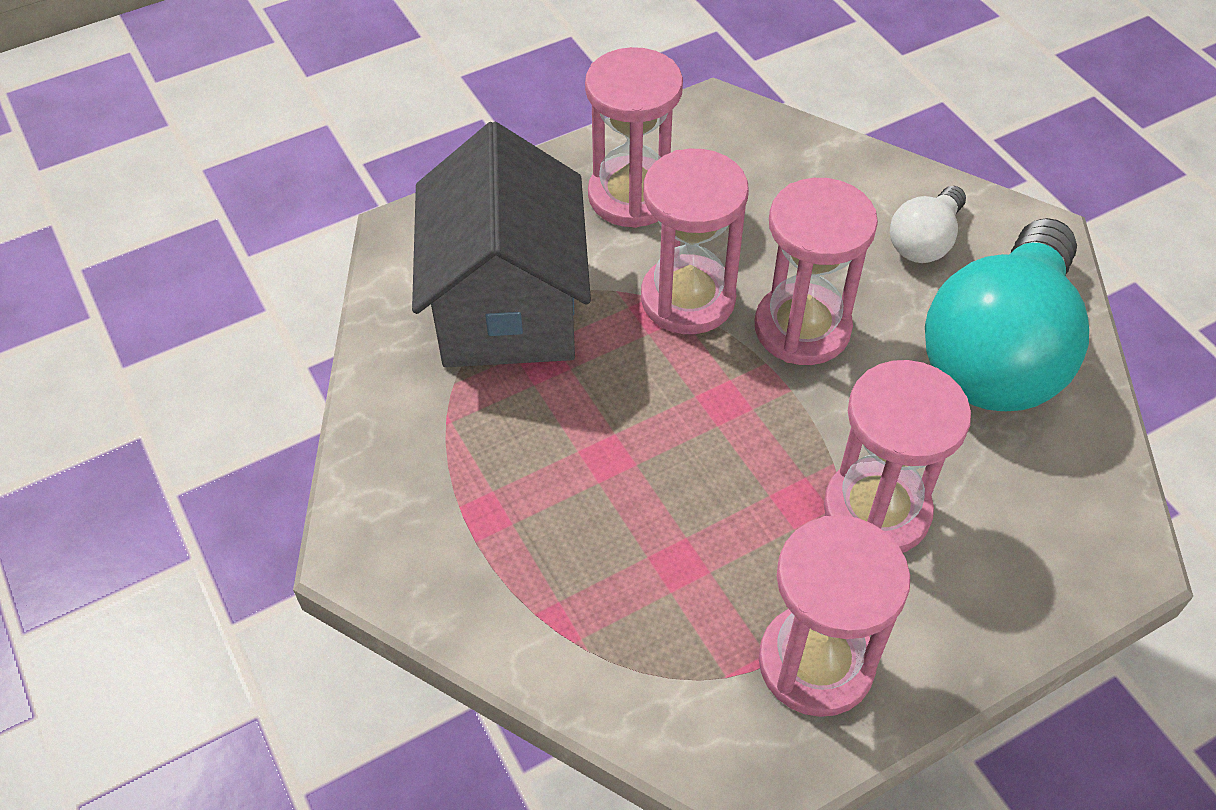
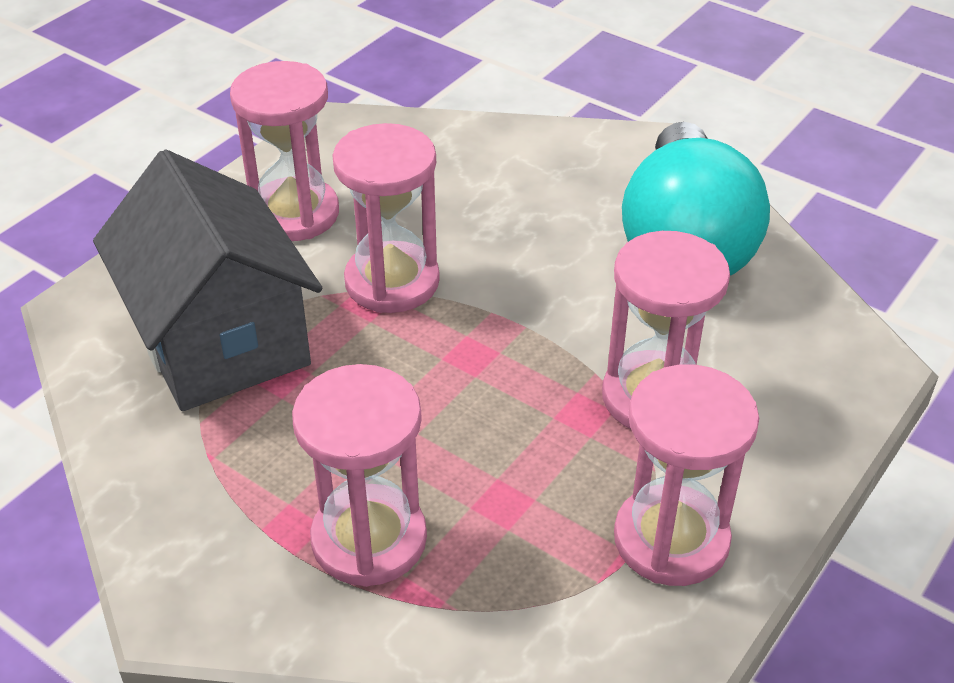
camera: 25 degrees left, 10 degrees down
pink hourglass [755,178,878,365] -> pink hourglass moved to [292,364,427,587]
white light bulb [890,186,966,263] -> none

